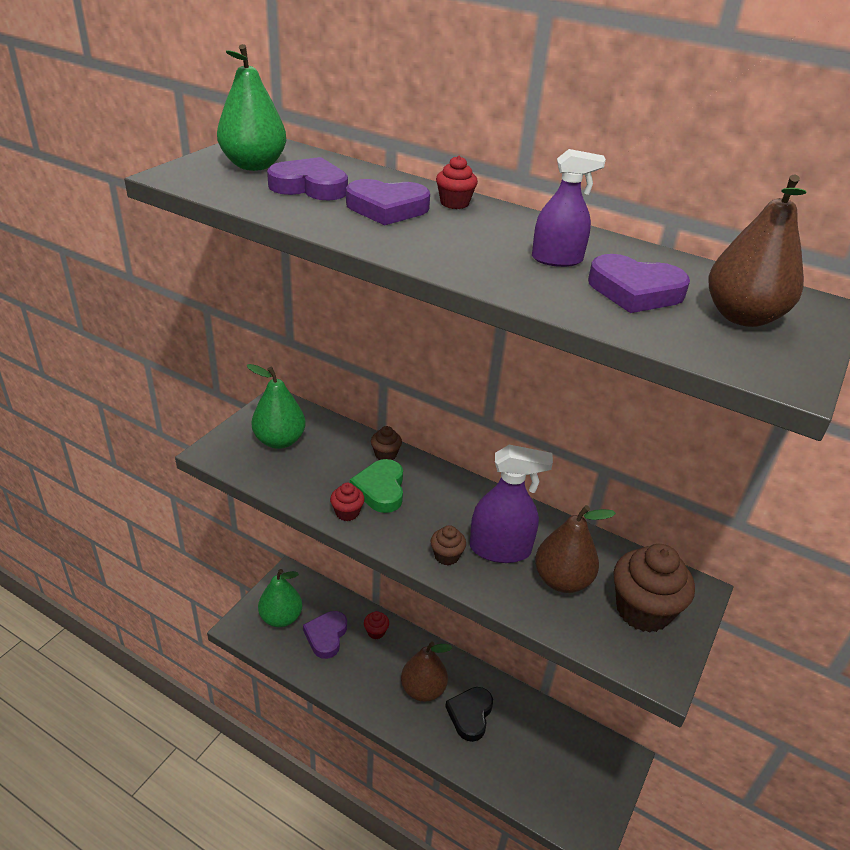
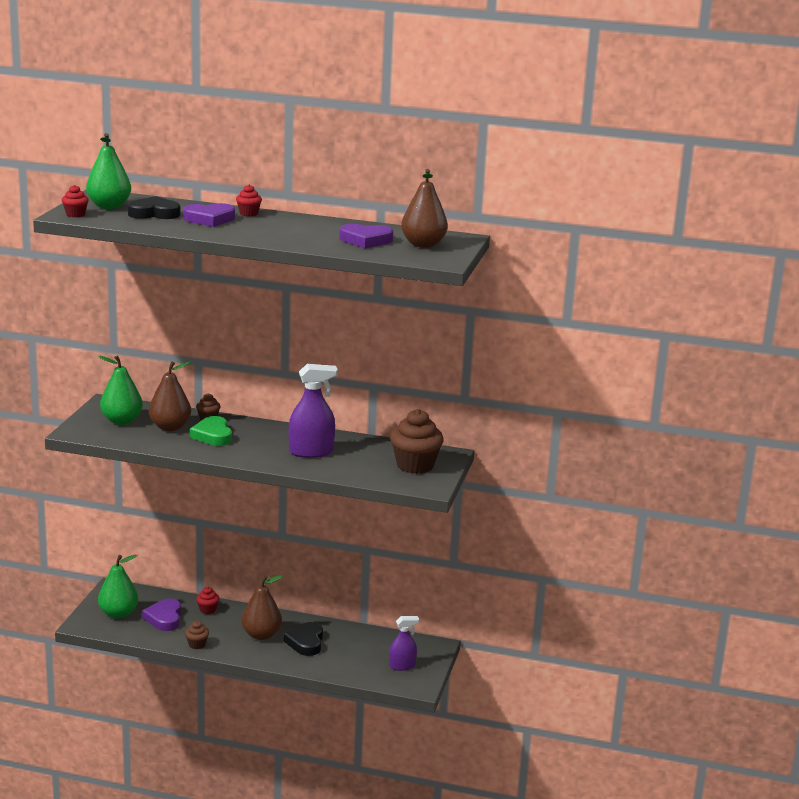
camera: 15 degrees left, 15 degrees down
purple heart [267,157,348,200] -> black heart [128,196,181,219]
red cupcake [330,483,365,521] -> red cupcake moved to [62,185,89,217]
brown cupcake [431,525,466,565] -> brown cupcake moved to [185,621,209,649]
purple spray bottle [532,149,606,267] -> purple spray bottle moved to [389,616,419,671]
brown pear [535,505,616,593] -> brown pear moved to [149,361,191,431]

